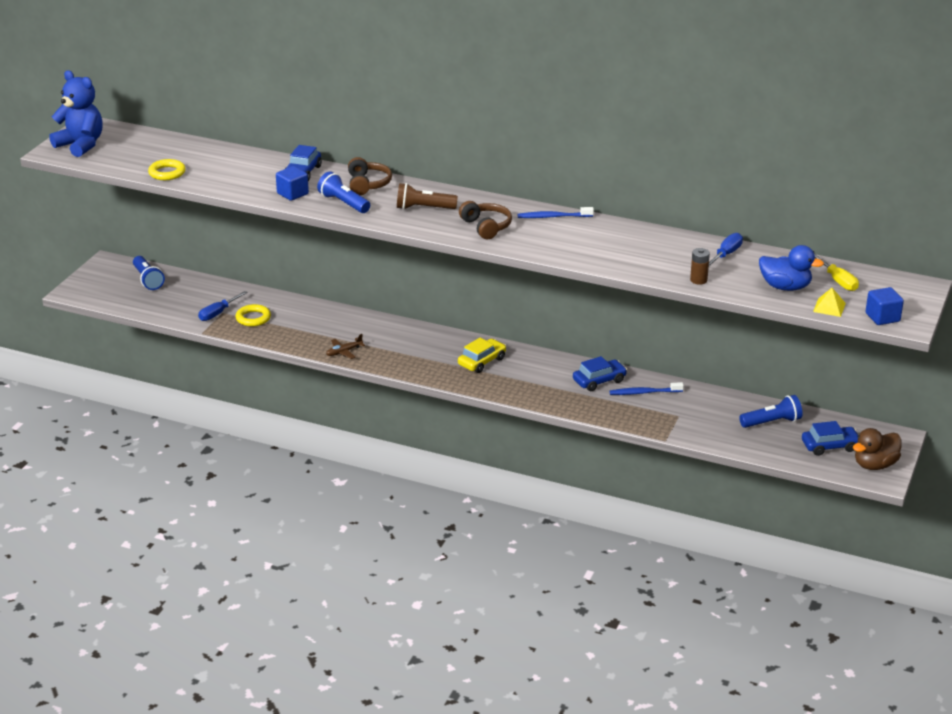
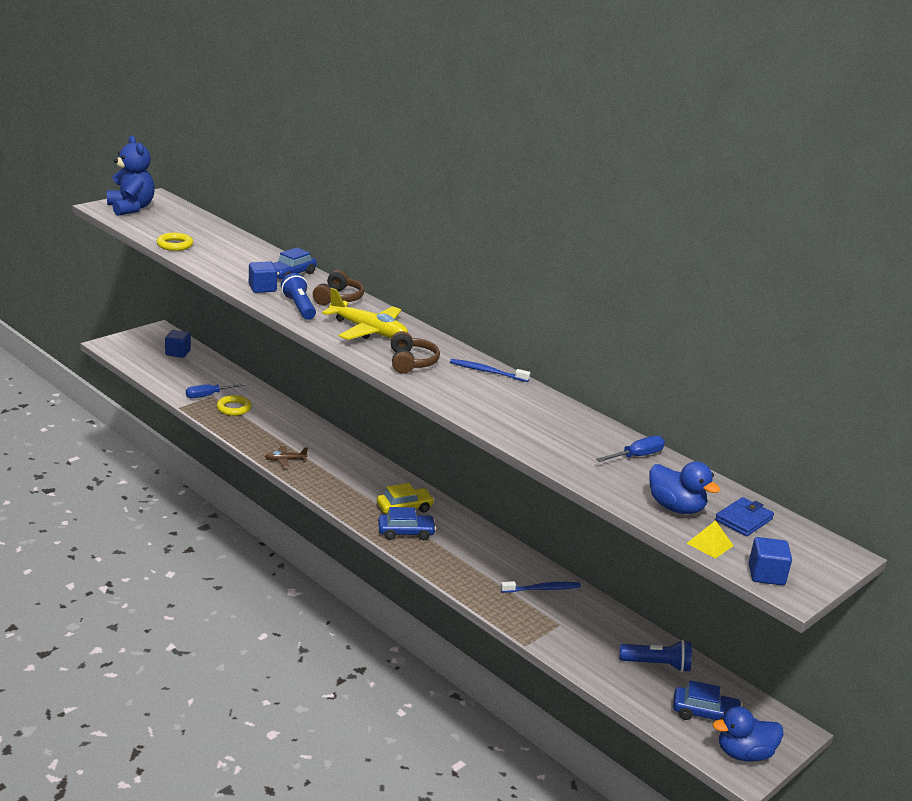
camera: 20 degrees right, 5 degrees down
blue flashlight [133,256,165,290] -> blue cube [165,330,191,358]
brown flashlight [397,183,458,210] -> yellow plane [322,288,408,340]
blue car [573,356,627,391] -> blue car moved to [378,507,436,540]
blue toothbrush [609,382,684,395] -> blue toothbrush turned 150 degrees clockwise [501,581,581,593]
brown battery [690,248,710,285] -> none
yellow screwdriver [814,253,859,291] -> blue wallet [715,497,774,536]
brown duck [853,428,901,470] -> blue duck [713,706,784,762]

